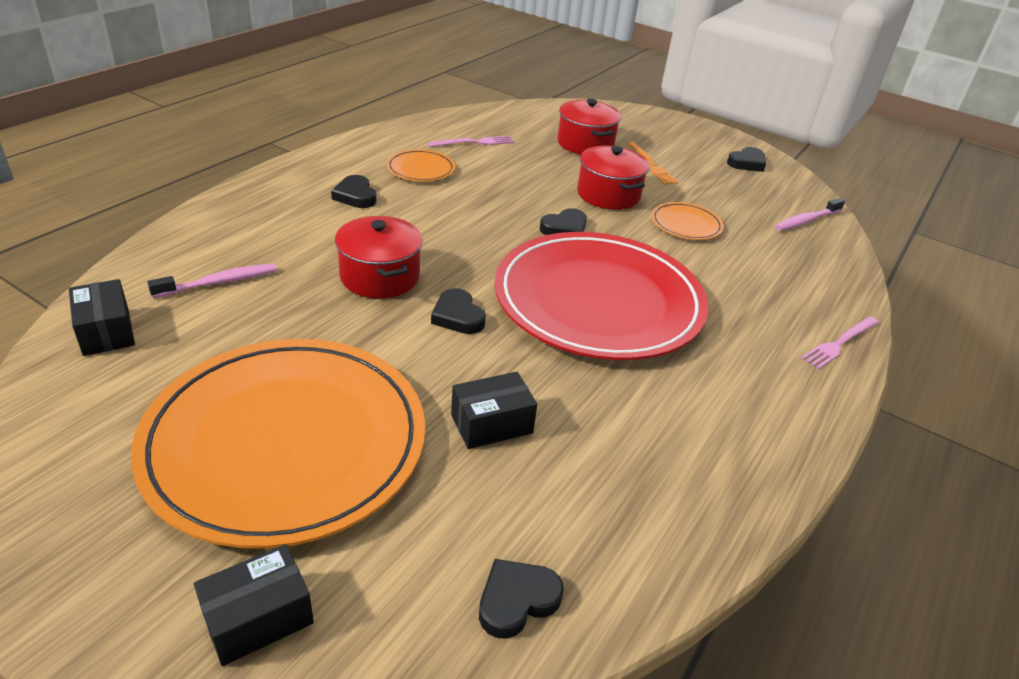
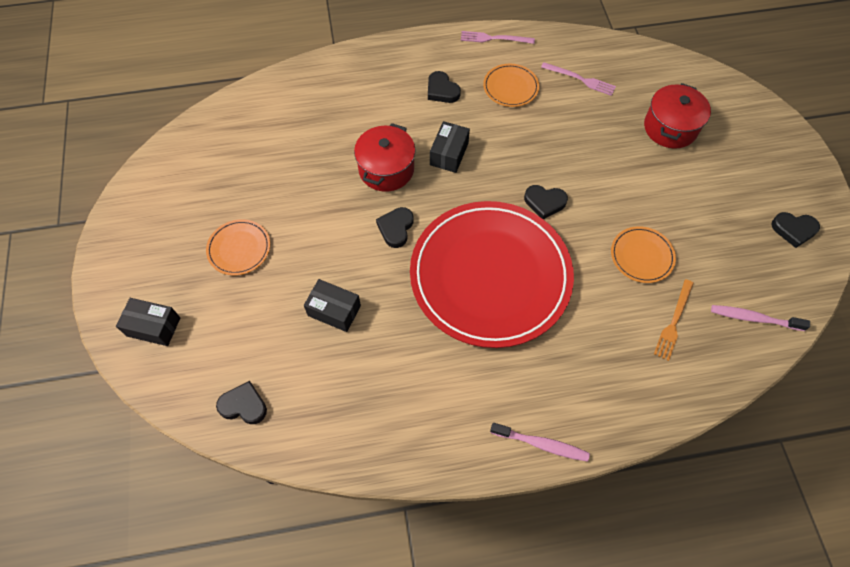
camera: 50 degrees right, 25 degrees up
black box [69,279,135,356] -> black box moved to [430,121,470,173]
orange plate [131,339,425,549] -> orange plate [206,219,270,275], size x0.40
pink toothbrush [147,263,277,298] -> pink toothbrush moved to [490,423,590,462]
black heart [331,175,376,208] -> black heart turned 60 degrees counterclockwise [428,71,461,103]
red pot [577,146,649,210] -> none
orange fork [627,142,678,185] -> orange fork moved to [654,279,694,361]
pink fork [801,316,879,370] -> pink fork moved to [461,31,535,44]

